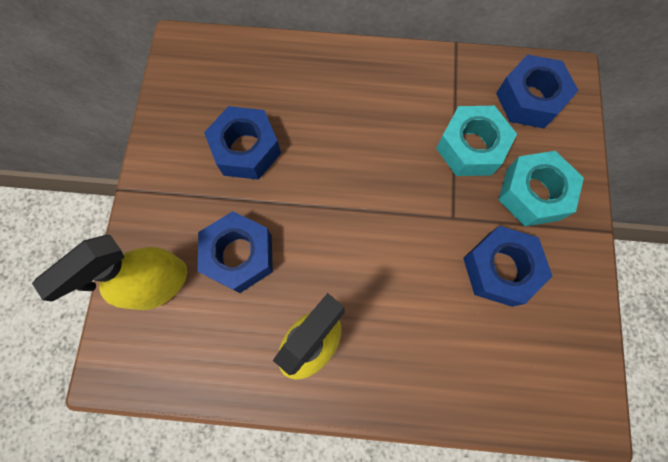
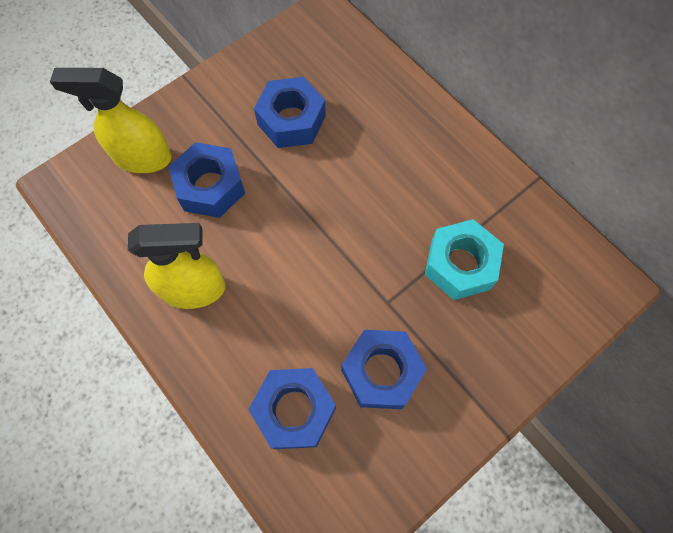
camera: 45 degrees right, 5 degrees down
blue nut [496,55,579,128] -> blue nut moved to [248,368,336,449]
turquoise nut [498,151,584,227] -> none

